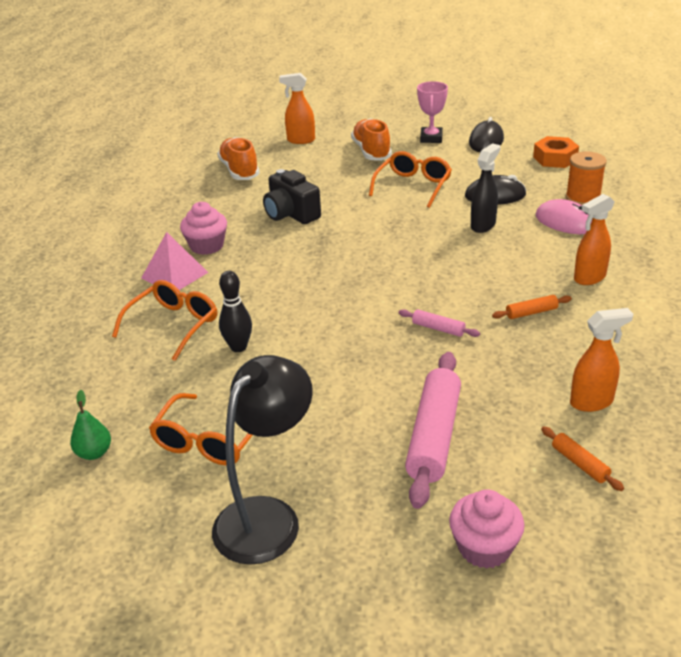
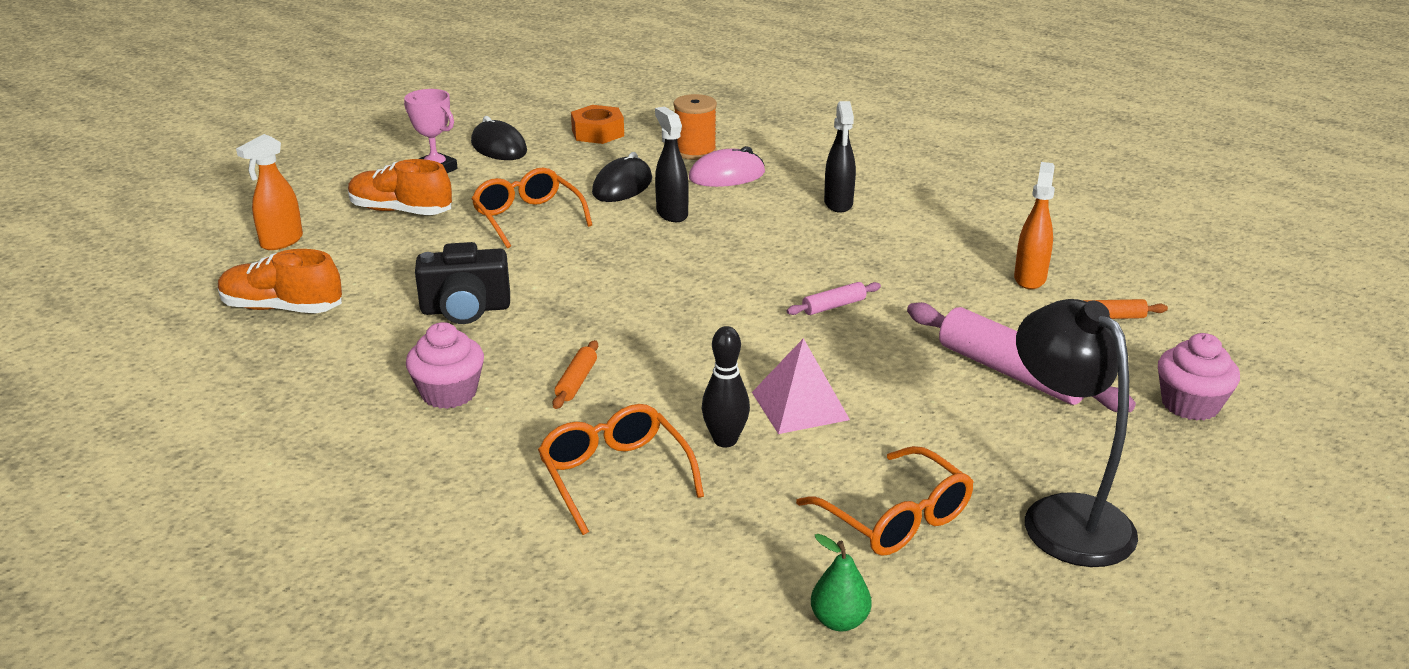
camera: 60 degrees left, 5 degrees down
pink pyramid [141,232,208,290] -> pink pyramid moved to [752,338,850,434]
orange rolling pin [492,295,572,319] -> orange rolling pin moved to [552,340,598,409]
orange spray bottle [574,194,614,285] -> black spray bottle [824,101,856,213]

